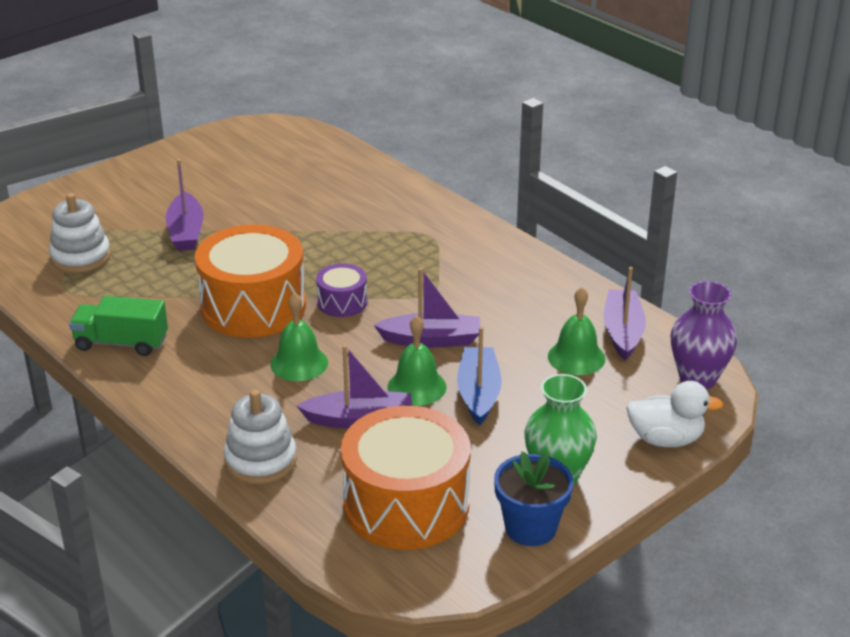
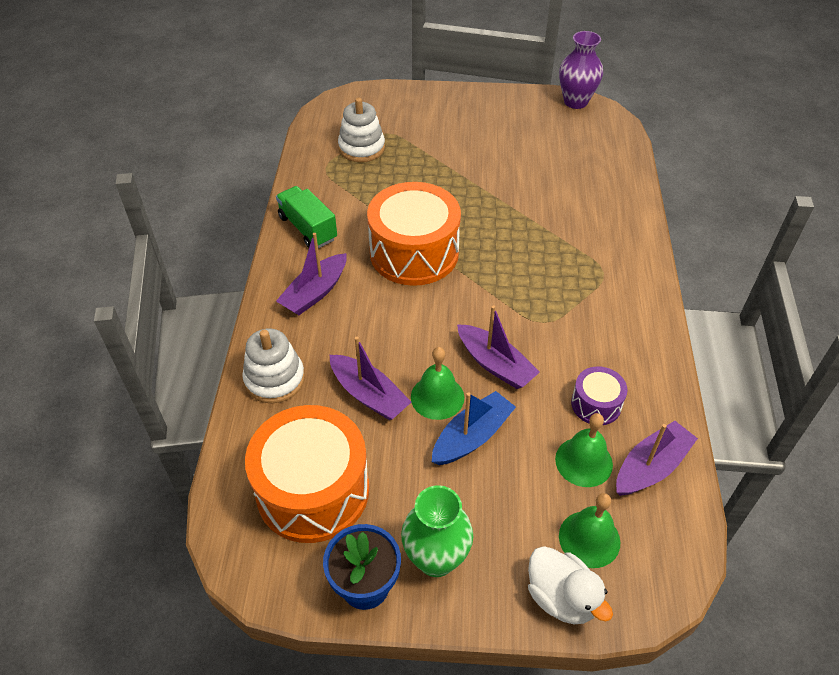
camera: 45 degrees right, 15 degrees up
purple boat [166,159,204,251] -> purple boat moved to [276,233,347,315]
green bell [270,293,328,381] -> green bell moved to [559,493,620,568]
purple drum [316,263,367,317] -> purple drum moved to [571,366,627,425]
purple vase [671,281,737,390] -> purple vase moved to [559,31,603,109]

